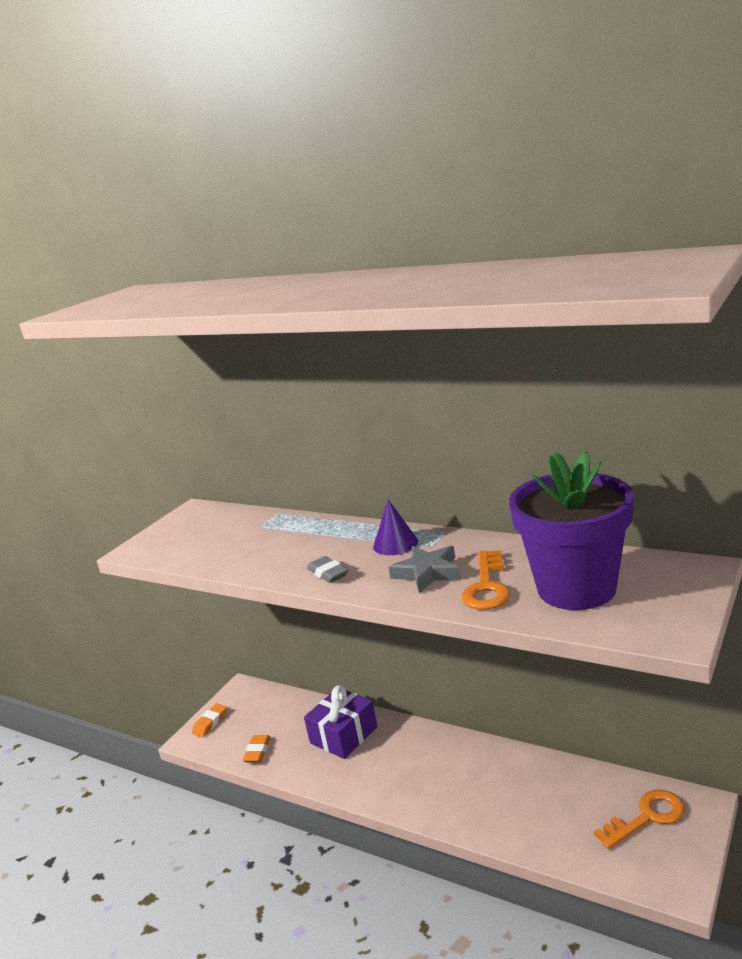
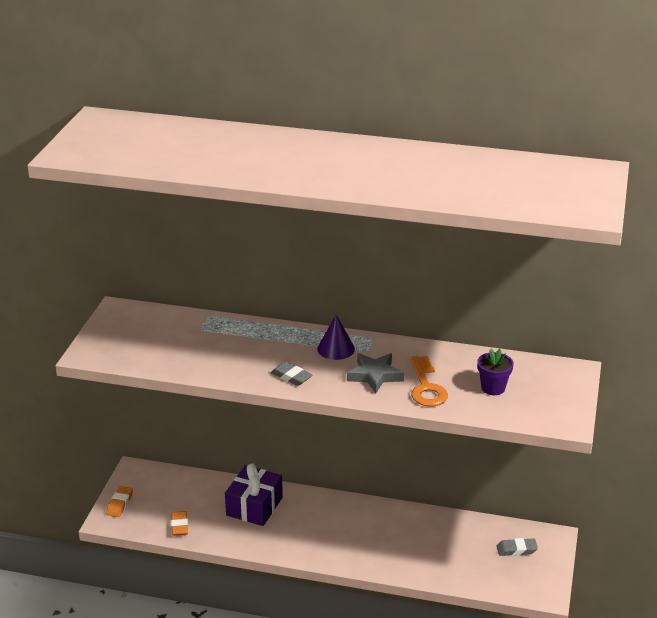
camera: 20 degrees left, 10 degrees up
purple flower pot [509,450,634,610] -> purple flower pot [477,349,514,395], size x0.42
orange key [594,790,685,849] -> grey eraser [497,538,538,556]

